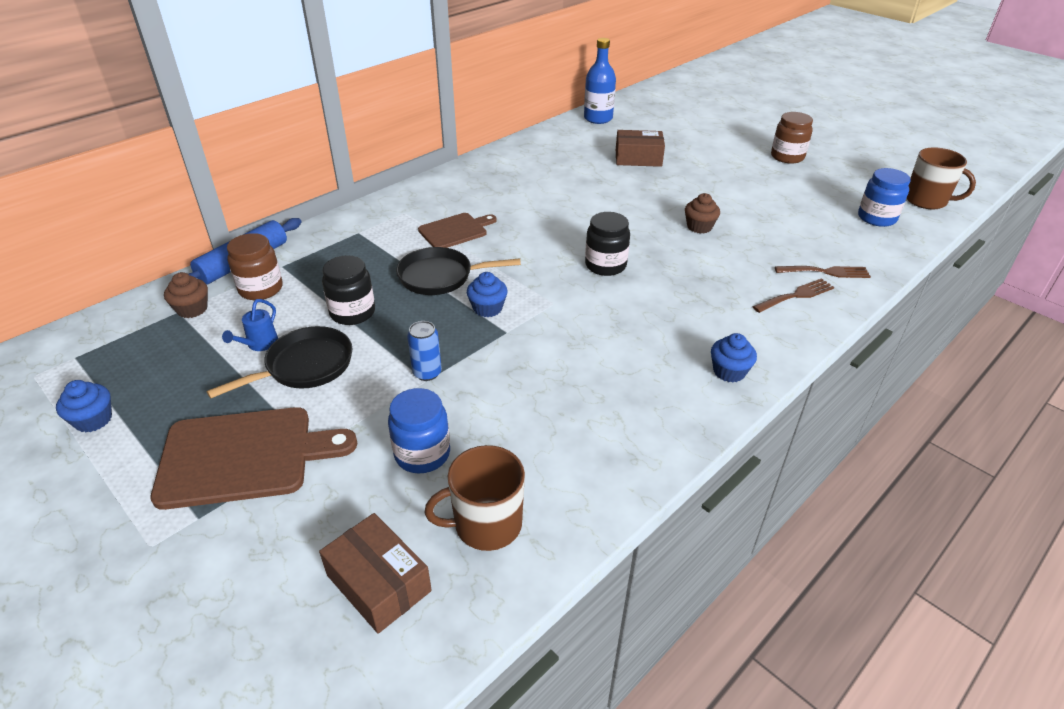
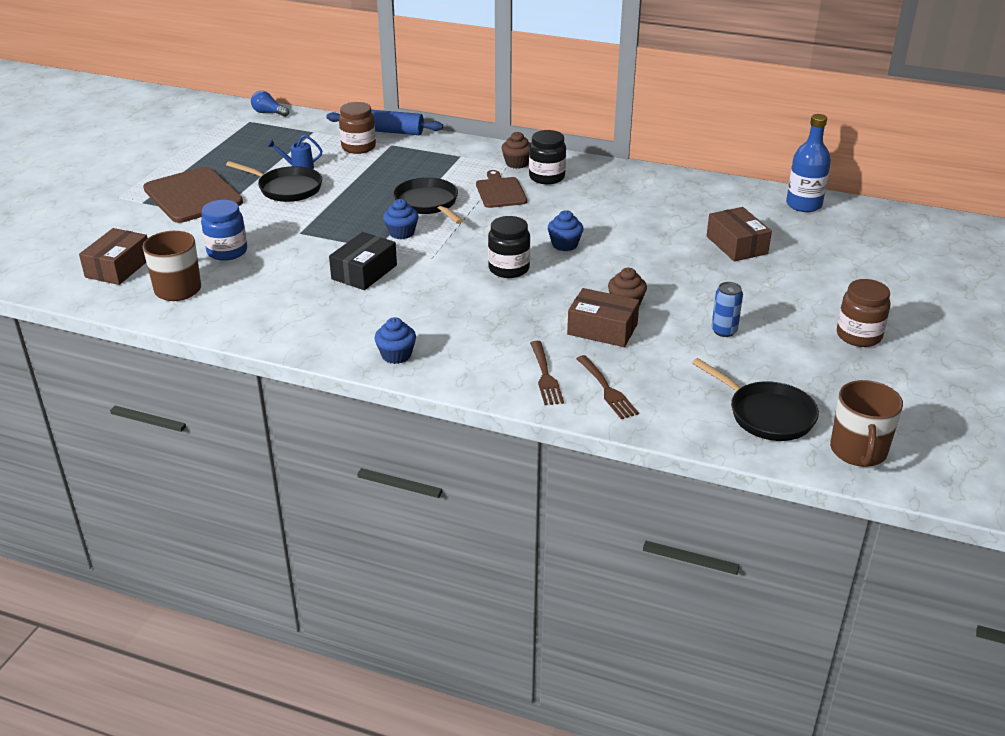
camera: 65 degrees right, 5 degrees down
blue cupcake [56,380,112,432] -> blue cupcake moved to [548,210,584,251]
brown cupcake [164,272,208,318] -> brown cupcake moved to [501,132,530,169]
black jar [322,255,375,325] -> black jar moved to [529,130,566,184]
blue can [407,321,442,381] -> blue can moved to [711,282,743,337]
brown cutting board [418,213,497,248] -> brown cutting board turned 135 degrees counterclockwise [476,170,527,208]
brown fork [752,278,834,313] -> brown fork turned 45 degrees clockwise [530,341,564,405]
blue jar [858,168,910,227] -> black pan [692,358,819,441]
none -> blue light bulb [251,91,289,117]
none -> black box [329,232,397,290]
none -> brown box [567,288,640,347]

